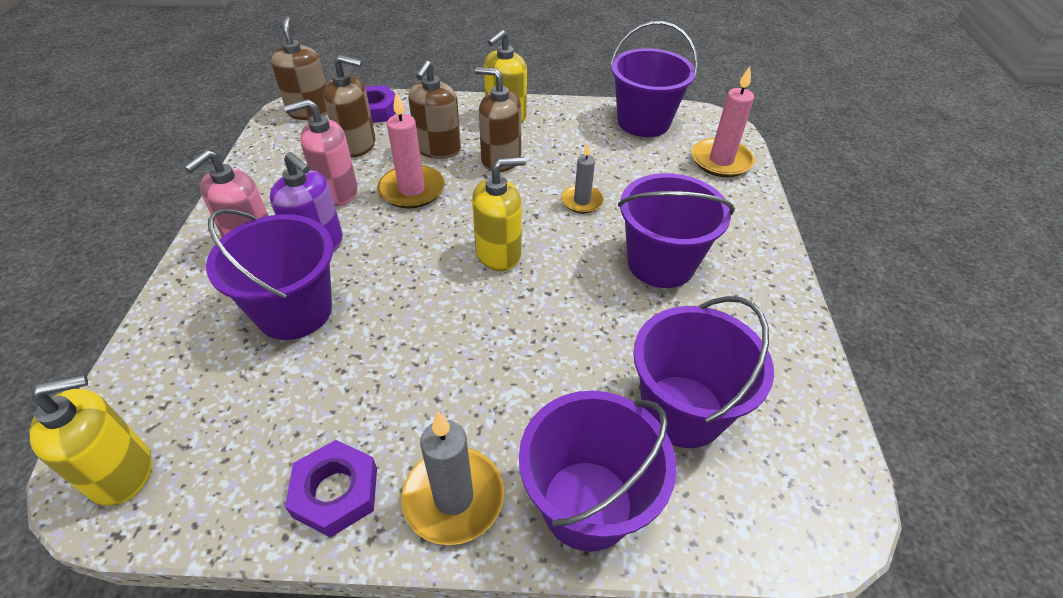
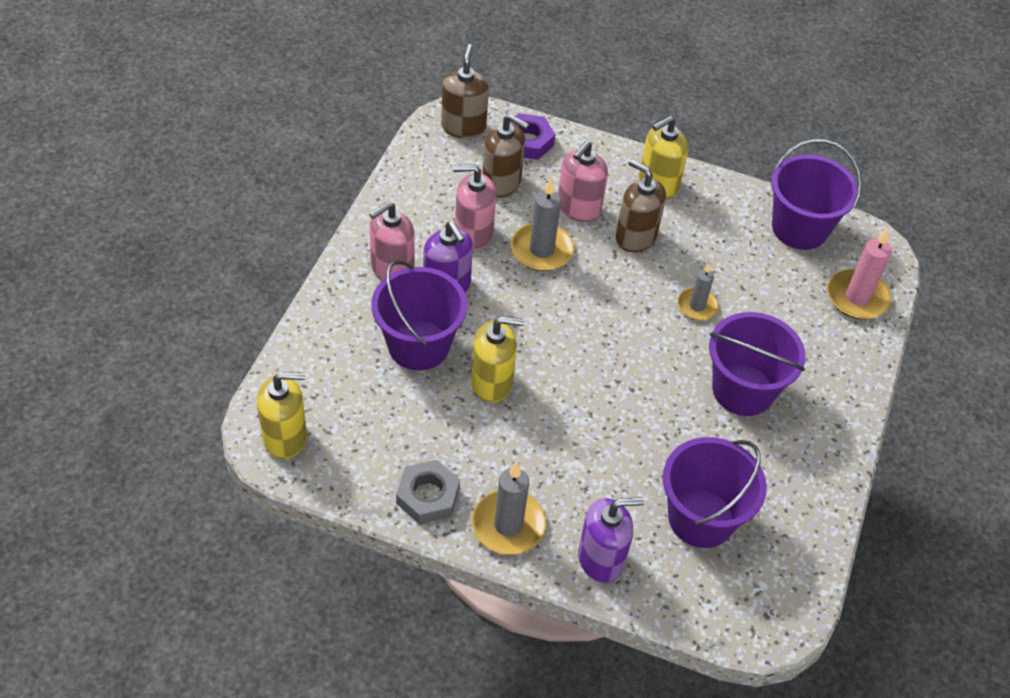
camera: 15 degrees right, 5 degrees up
purple nut [285,440,377,538] -> grey nut [396,460,460,524]
pink candle [377,92,444,209] -> grey candle [511,178,574,271]
brown soap dispenser [408,60,461,159] -> pink soap dispenser [558,141,608,222]
yellow soap dispenser [472,157,526,271] -> yellow soap dispenser moved to [471,316,525,403]
purple bucket [519,391,677,552] -> purple soap dispenser [578,497,644,583]

